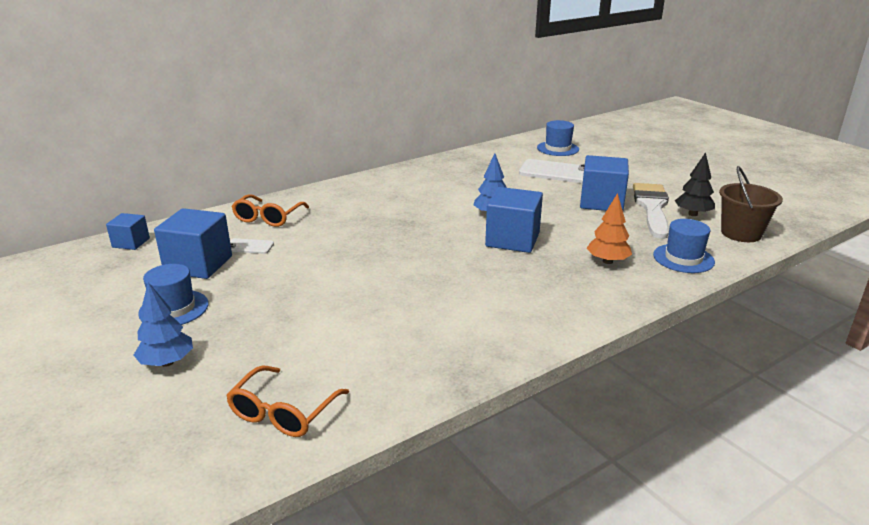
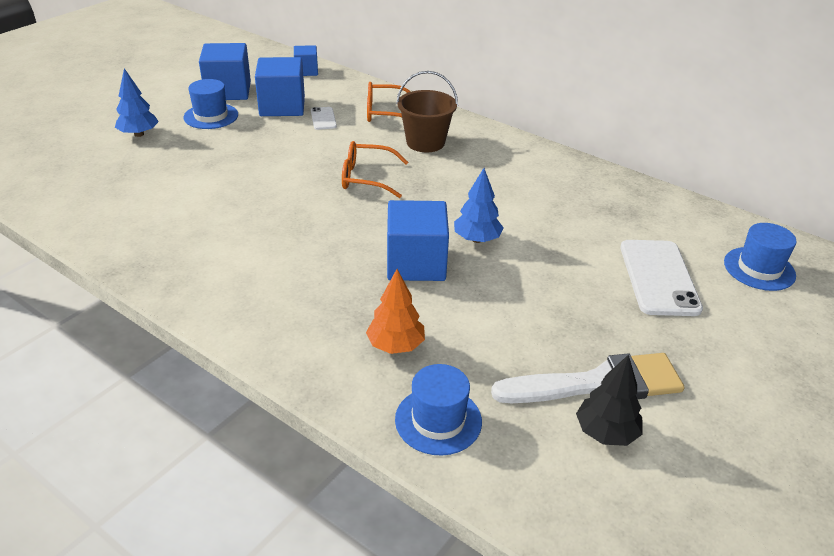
camera: 70 degrees right, 10 degrees up
orange glasses [226,365,349,437] -> orange glasses moved to [342,141,408,198]
blue cube [580,155,629,211] -> blue cube moved to [199,43,251,100]
brown bucket [719,166,783,242] -> brown bucket moved to [396,71,458,152]

